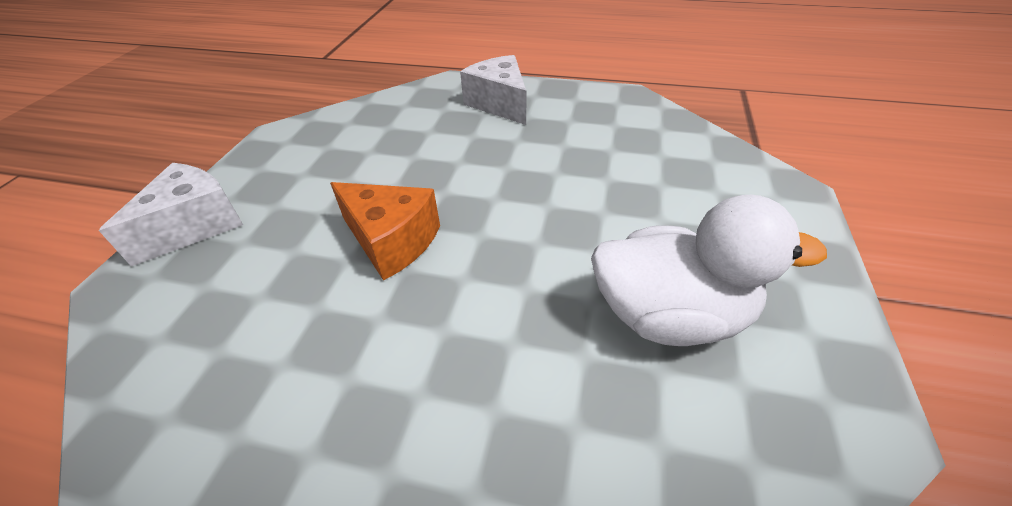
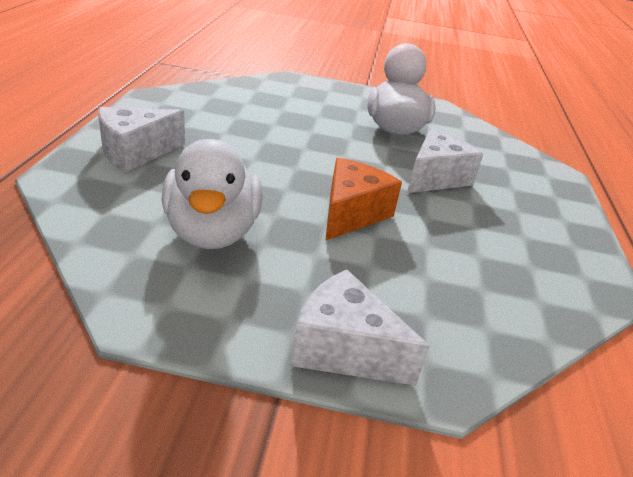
camera: 100 degrees left, 10 degrees down
none -> white duck [162,139,263,249]
none -> white cheese [407,129,483,193]

